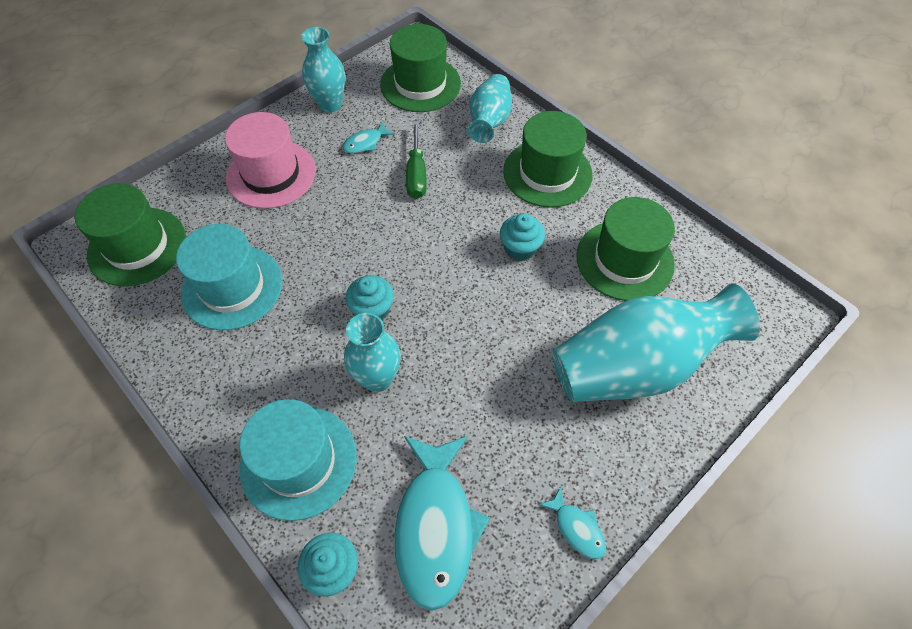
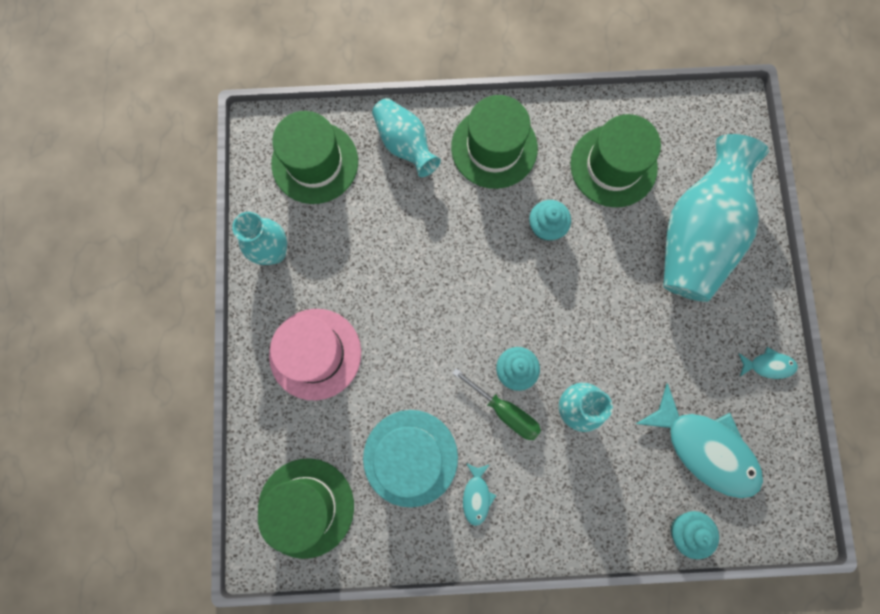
camera: 50 degrees left, 20 degrees up
turquoise hat [240,399,357,521] -> none
turquoise fish [342,122,395,153] -> turquoise fish moved to [463,463,496,526]
green screwdriver [406,122,427,199] -> green screwdriver moved to [452,368,541,440]

